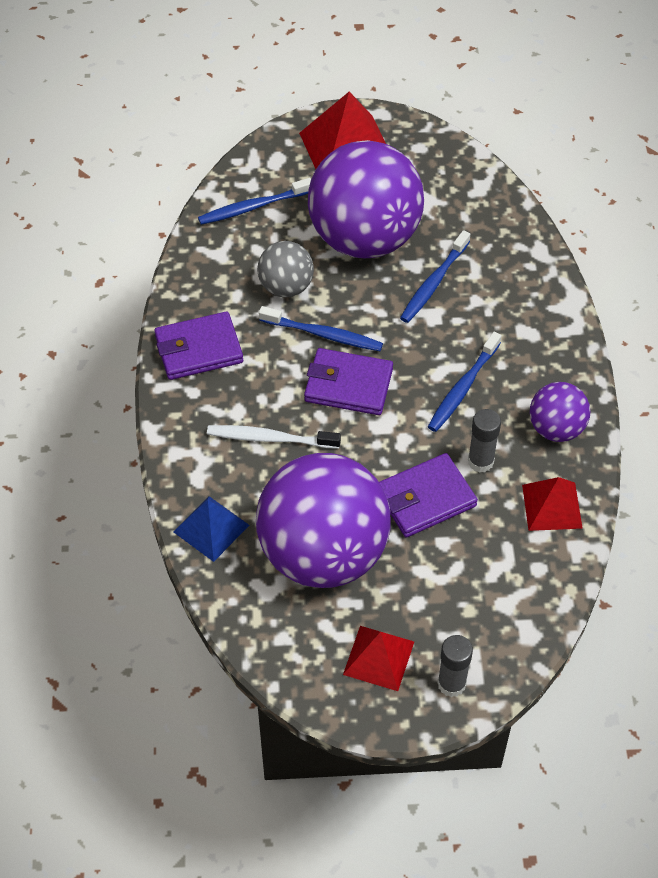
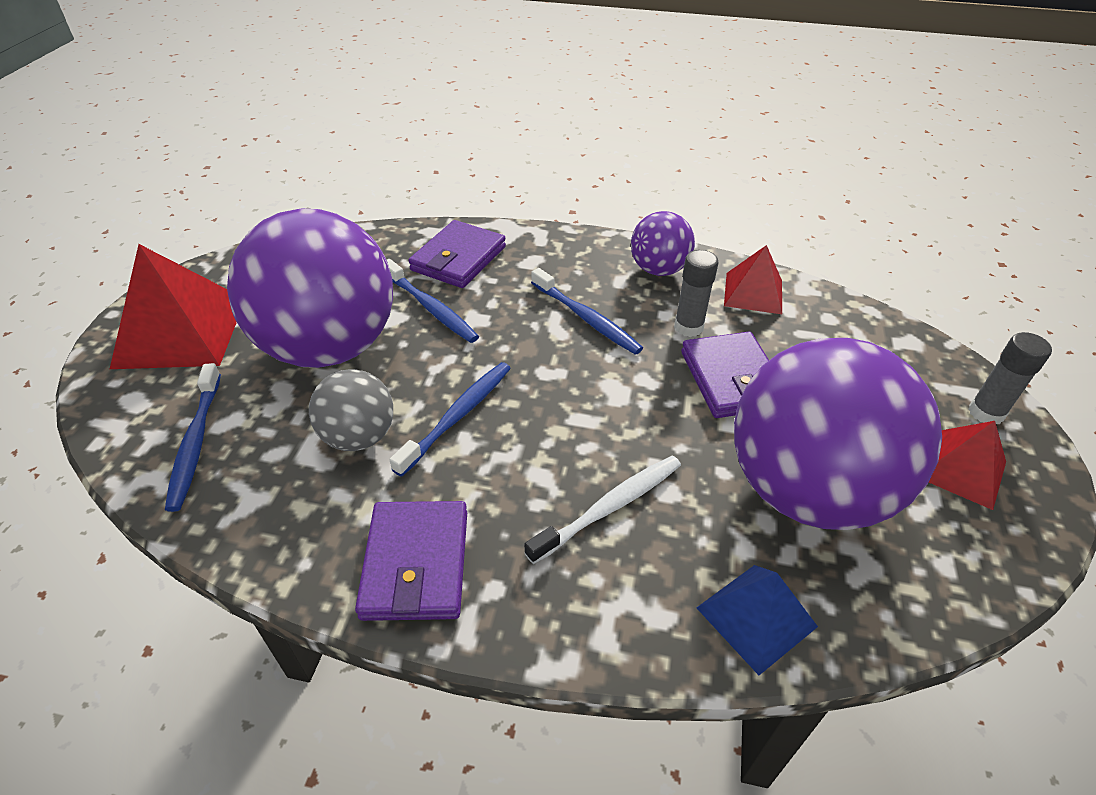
camera: 75 degrees left, 10 degrees down
white toothbrush [207,425,341,449] -> white toothbrush turned 150 degrees counterclockwise [525,456,681,564]
purple wallet [304,348,393,415] -> purple wallet moved to [408,220,506,288]

